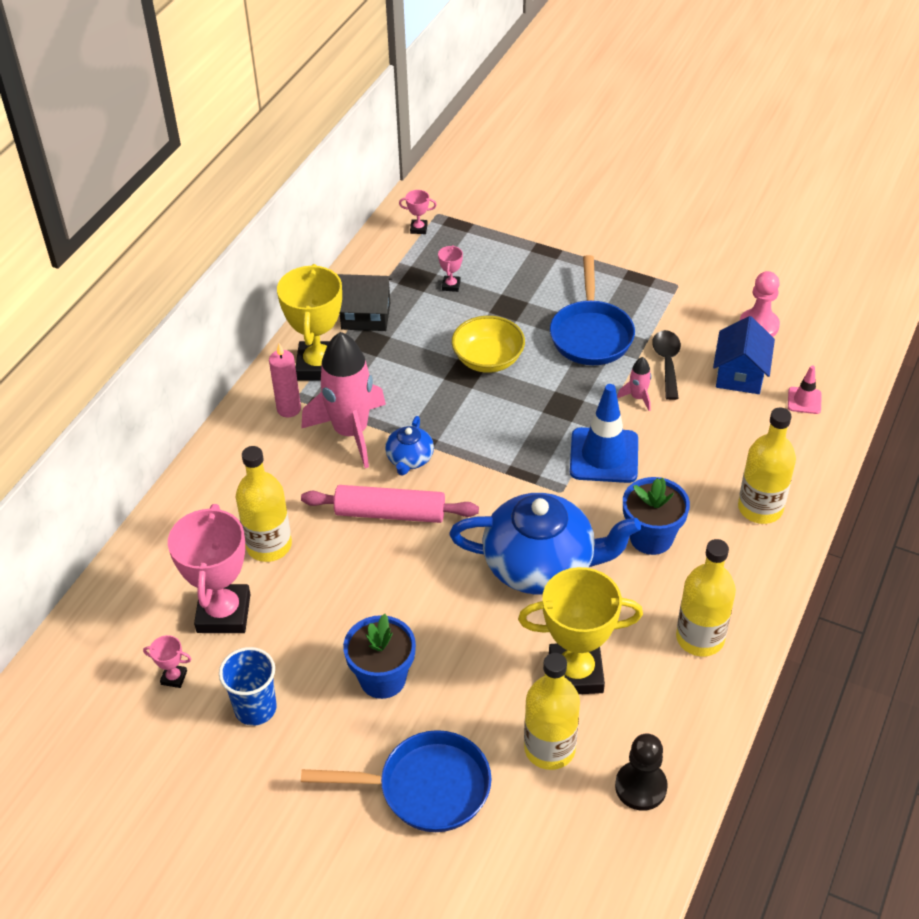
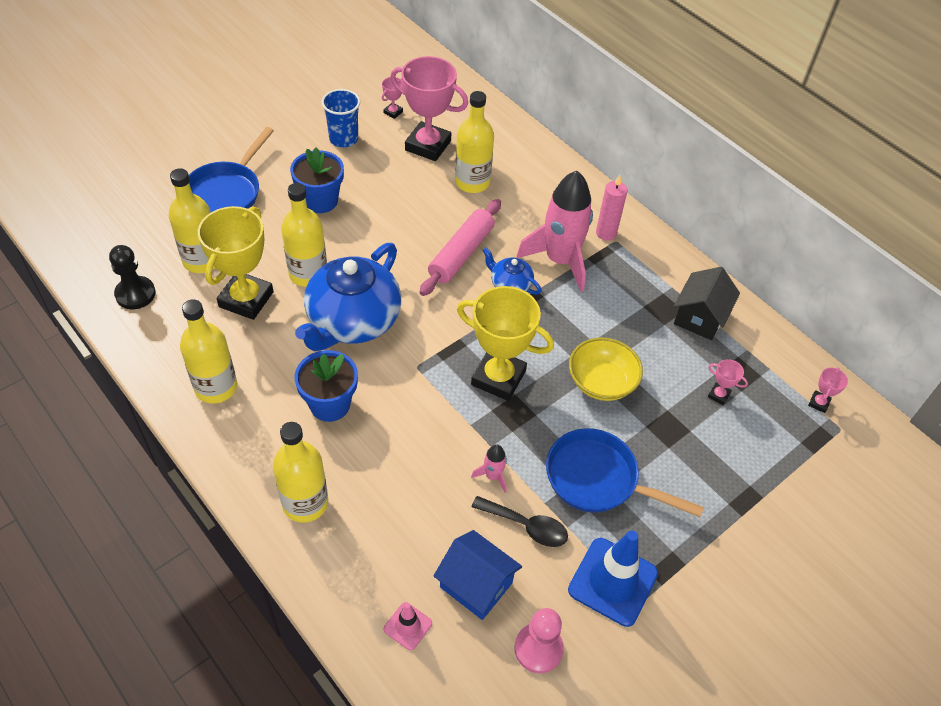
camera: 110 degrees right, 5 degrees up
yellow trophy [277,264,342,381] -> yellow trophy moved to [457,286,554,401]
blue traffic cone [570,384,638,483] -> blue traffic cone moved to [568,530,658,627]
none -> yellow bottle [281,183,327,287]

